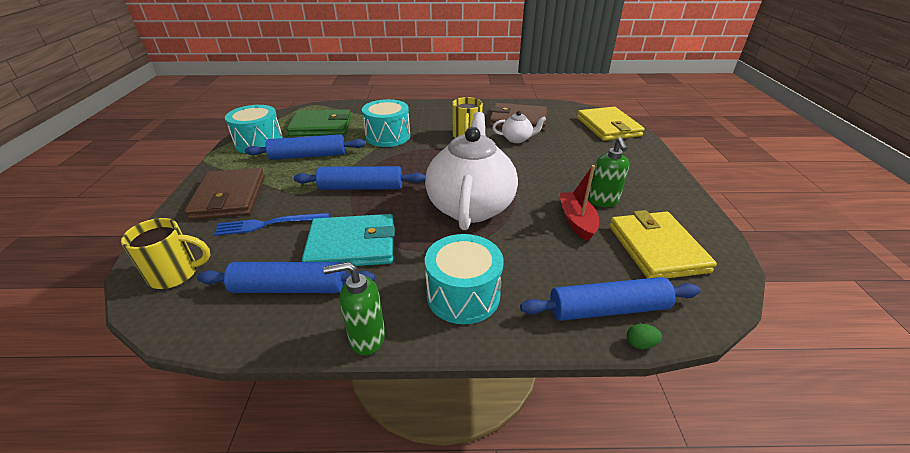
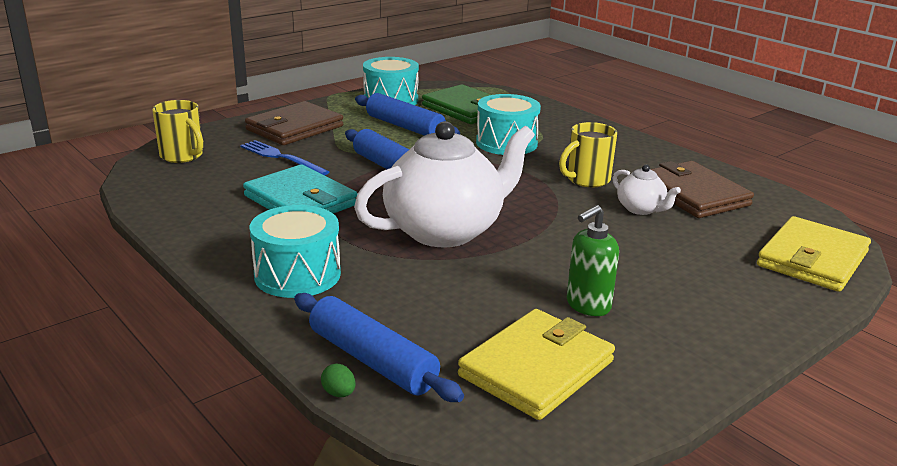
camera: 50 degrees right, 10 degrees down
blue rolling pin [197,262,375,293] -> none
green soap dispenser [323,262,385,355] -> none
red boat [559,165,599,241] -> none

